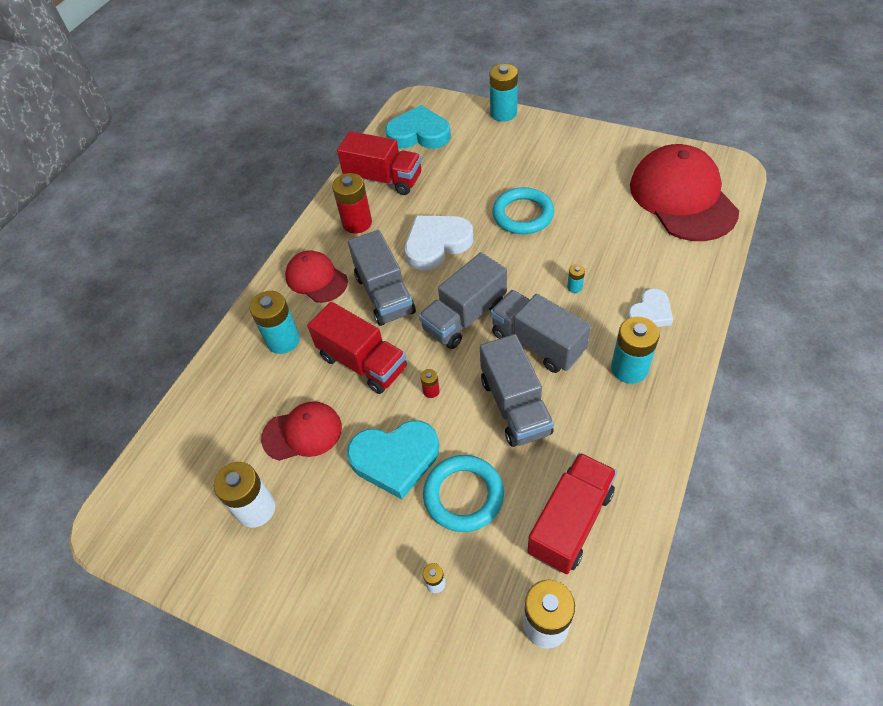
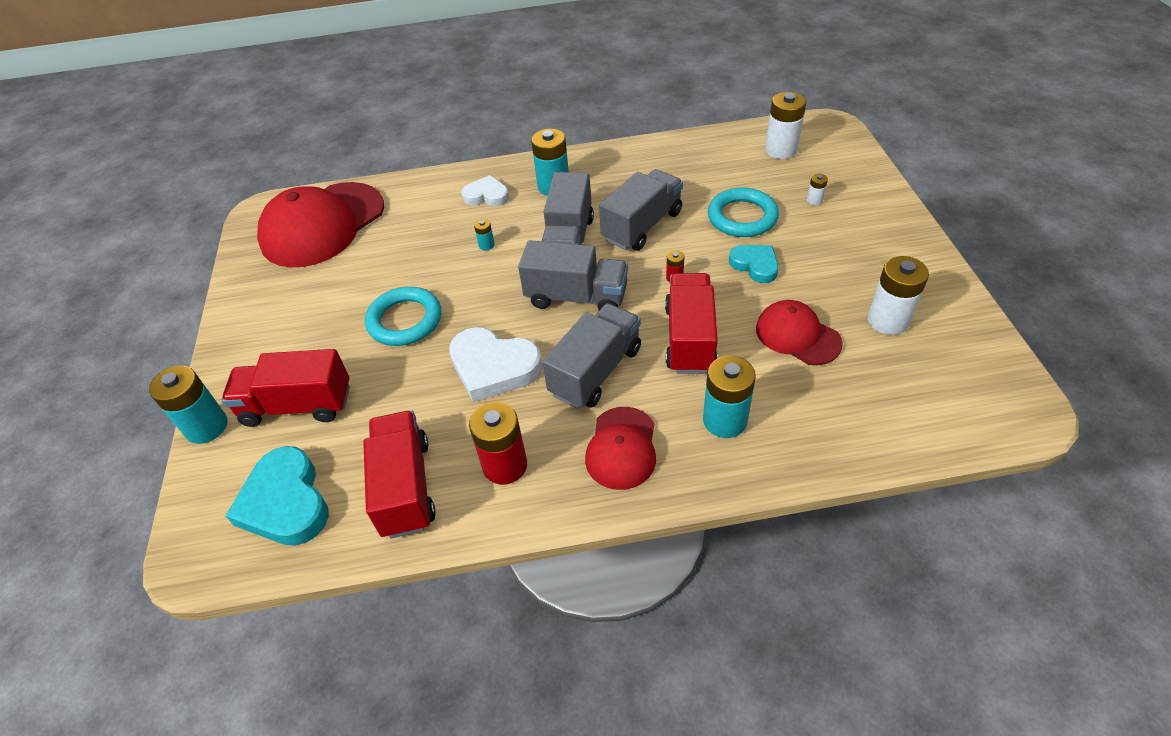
camera: 125 degrees left, 5 degrees down
turquoise heart [347,421,439,499] -> turquoise heart [729,245,779,283], size x0.61
red truck [527,453,617,574] -> red truck moved to [222,349,350,427]

